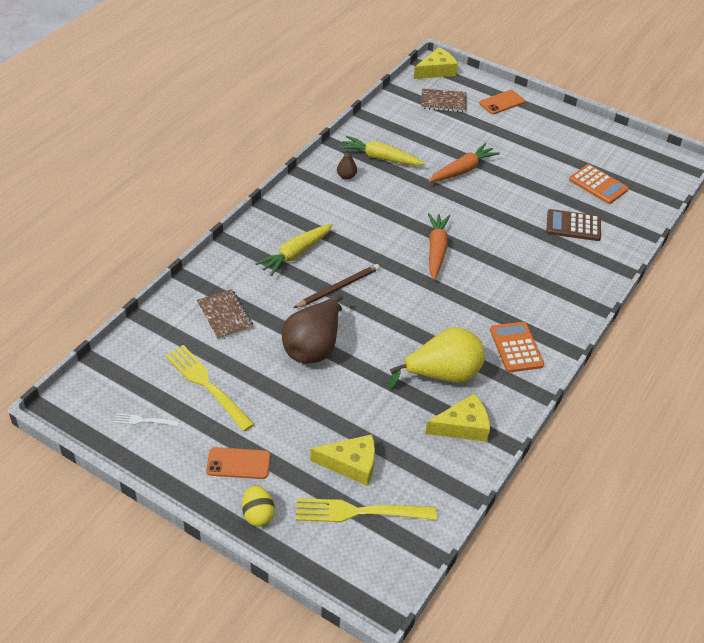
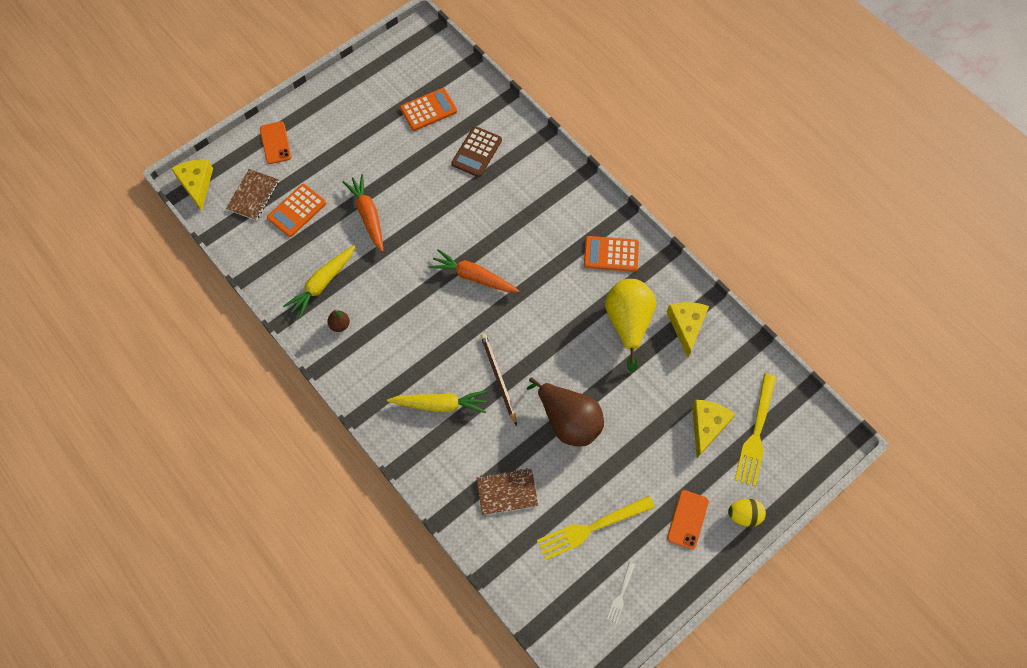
camera: 70 degrees left, 20 degrees up
yellow carrot [255,223,333,276] -> yellow carrot turned 60 degrees counterclockwise [387,390,487,413]
none -> orange calculator [267,184,326,237]

